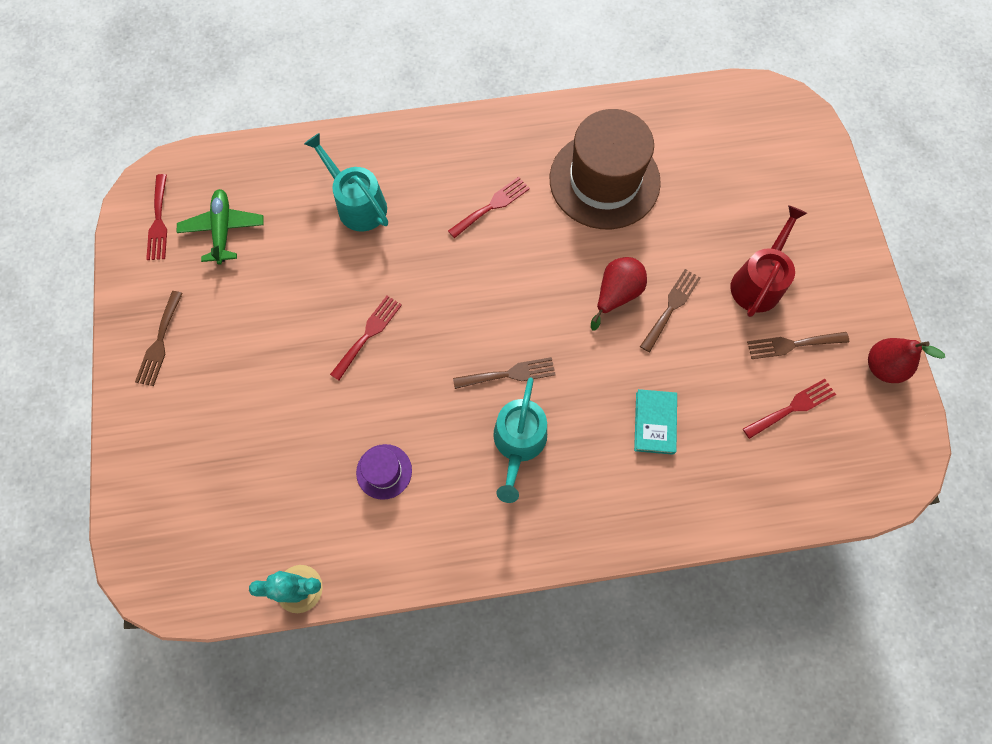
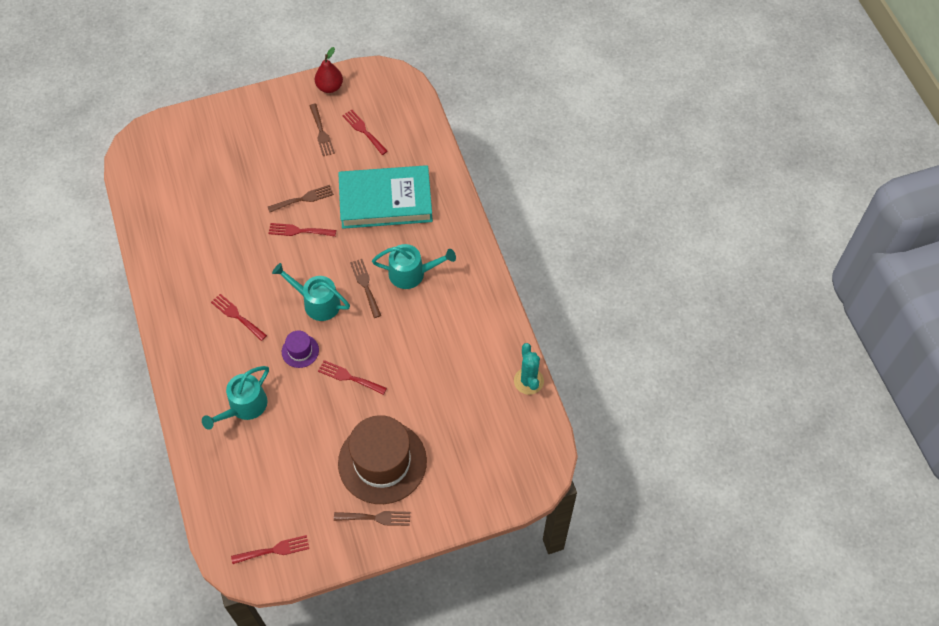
camera: 100 degrees left, 10 degrees down
green plane [176,189,264,265] -> none
purple hat [356,444,412,500] -> purple hat moved to [282,330,319,368]
brown hat [550,109,661,229] -> brown hat moved to [338,415,427,504]
red pear [591,257,647,331] -> red fork [268,223,336,237]
turquoise book [634,389,677,455] -> turquoise book [338,165,433,229], size x2.30
brown fork [640,269,701,352] -> brown fork turned 135 degrees clockwise [268,185,334,212]
red watering can [731,205,807,317] -> none
none -> turquoise watering can [272,263,350,321]

